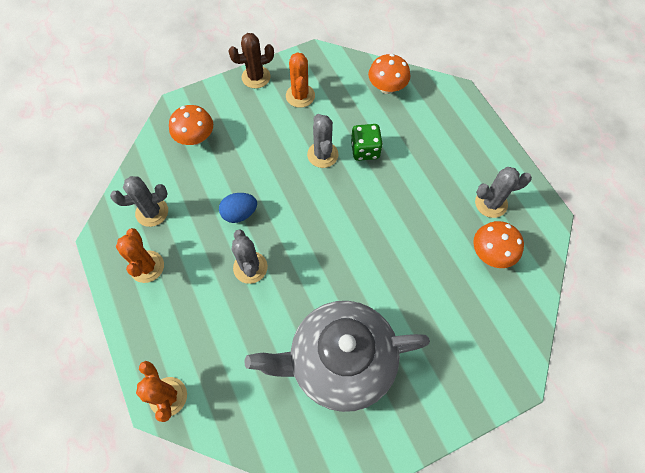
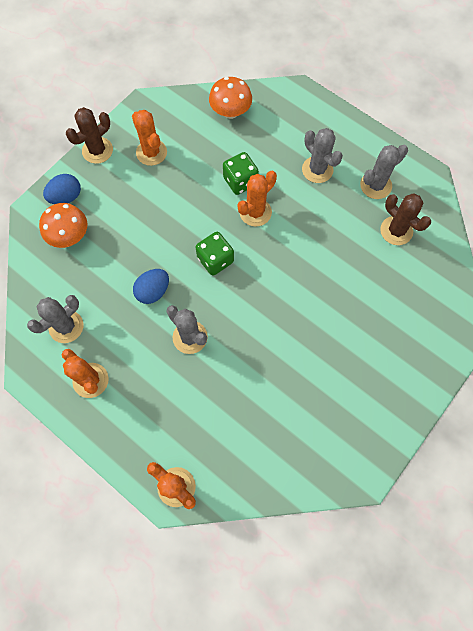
camera: 25 degrees left, 5 degrees up
grey teapot [244,301,430,412] -> none
grey cactus [307,114,338,168] -> grey cactus moved to [302,128,343,183]
orange mushroom [473,221,524,268] -> brown cactus [380,193,431,245]
none -> blue egg [43,174,81,204]
none -> green dice [196,232,234,276]
none -> orange cactus [238,171,277,227]

